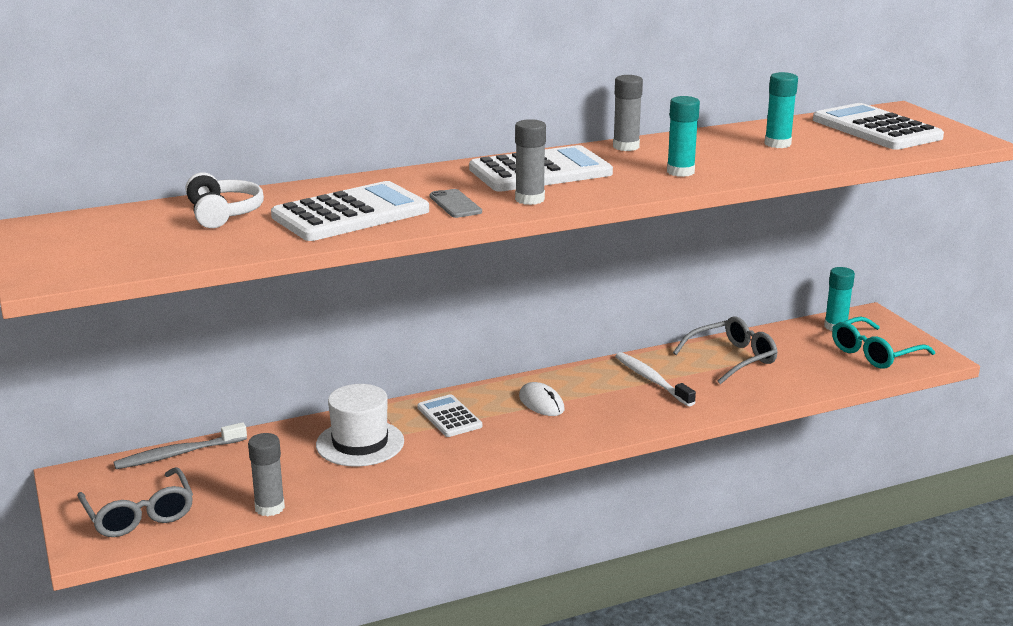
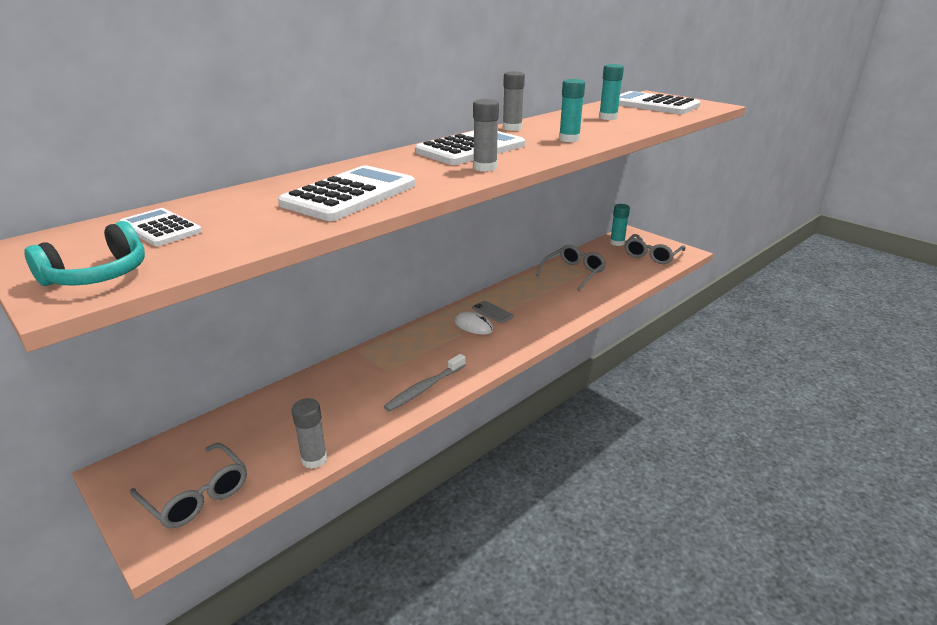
camera: 20 degrees left, 5 degrees up
grey toothbrush [114,422,247,469] -> grey toothbrush moved to [384,354,466,412]
white headphones [186,172,264,228] -> none
white hat [316,384,404,467] -> none
white calculator [417,394,482,437] -> white calculator moved to [119,208,202,246]
grey phone [430,189,482,218] -> grey phone moved to [472,301,513,323]
white toothbrush [615,352,696,406] -> none
turquoise glasses [832,316,935,368] -> grey glasses [625,234,686,264]
none -> turquoise headphones [24,221,145,286]

